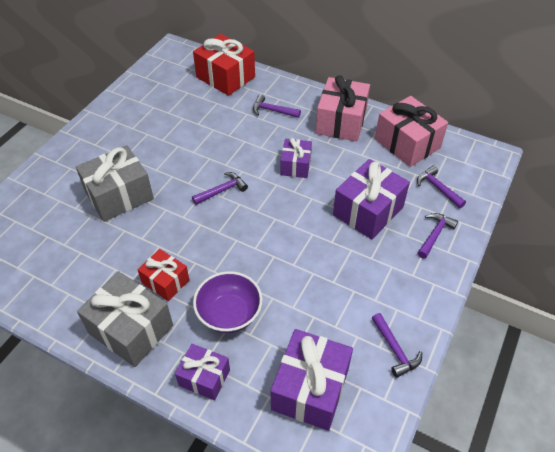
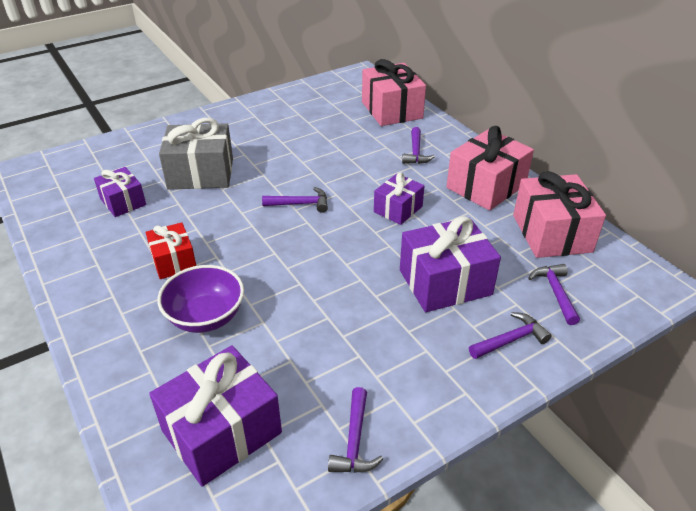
camera: 30 degrees right, 10 degrees down
grey gift [77,271,173,367] -> none
purple gift [175,344,230,400] -> purple gift moved to [94,167,146,217]
red gift [193,34,255,96] -> pink gift [362,59,426,126]
purple hammer [253,94,301,118] -> purple hammer turned 135 degrees counterclockwise [402,127,435,164]

